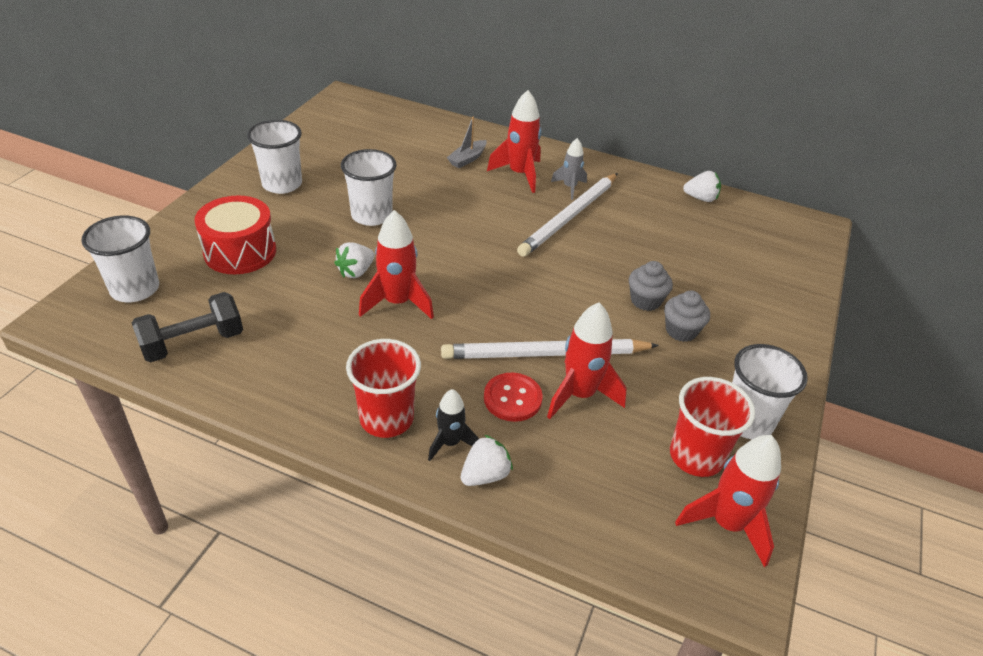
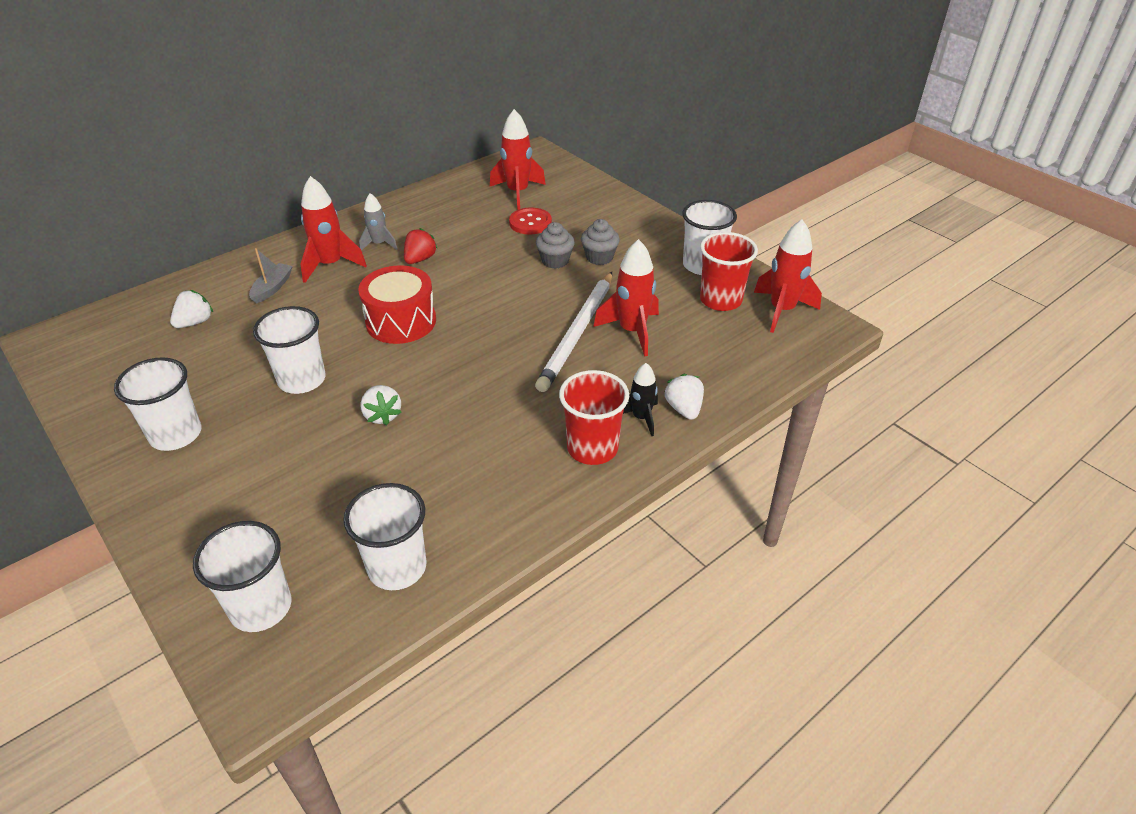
camera: 60 degrees left, 0 degrees up
black dumbbell [132,292,243,362] -> white cup [343,483,426,590]
red drum [194,196,276,274] -> red drum moved to [358,265,436,344]
red rocket [359,210,434,319] -> red rocket moved to [490,109,546,210]
grey boat [447,117,487,168] -> grey boat turned 135 degrees counterclockwise [249,248,293,304]
red button [484,373,543,422] -> red button moved to [509,207,552,235]
white pencil [517,173,618,257] -> red strawberry [404,228,437,264]
white strawberry [683,171,721,202] -> white strawberry moved to [170,290,213,328]

